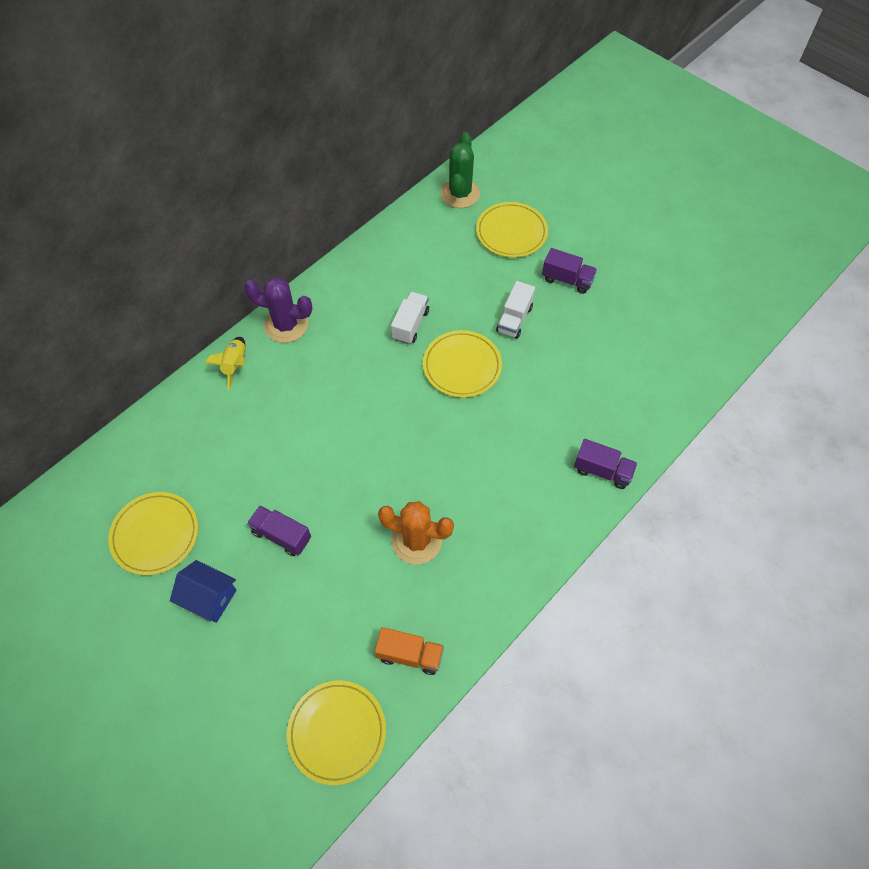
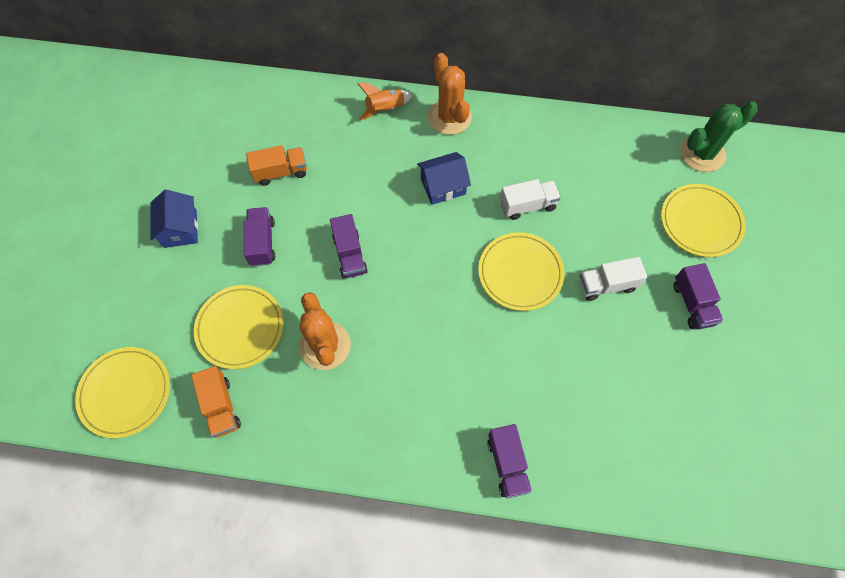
camera: 55 degrees right, 5 degrees up
yellow plate [108,492,198,575] -> yellow plate moved to [194,285,284,369]
yellow rocket [205,337,246,390] -> orange rocket [357,83,413,120]
purple cactus [244,277,312,343] -> orange cactus [428,53,472,135]
none -> orange truck [246,145,307,186]
none -> purple truck [330,214,368,278]
none -> blue house [417,152,471,205]

